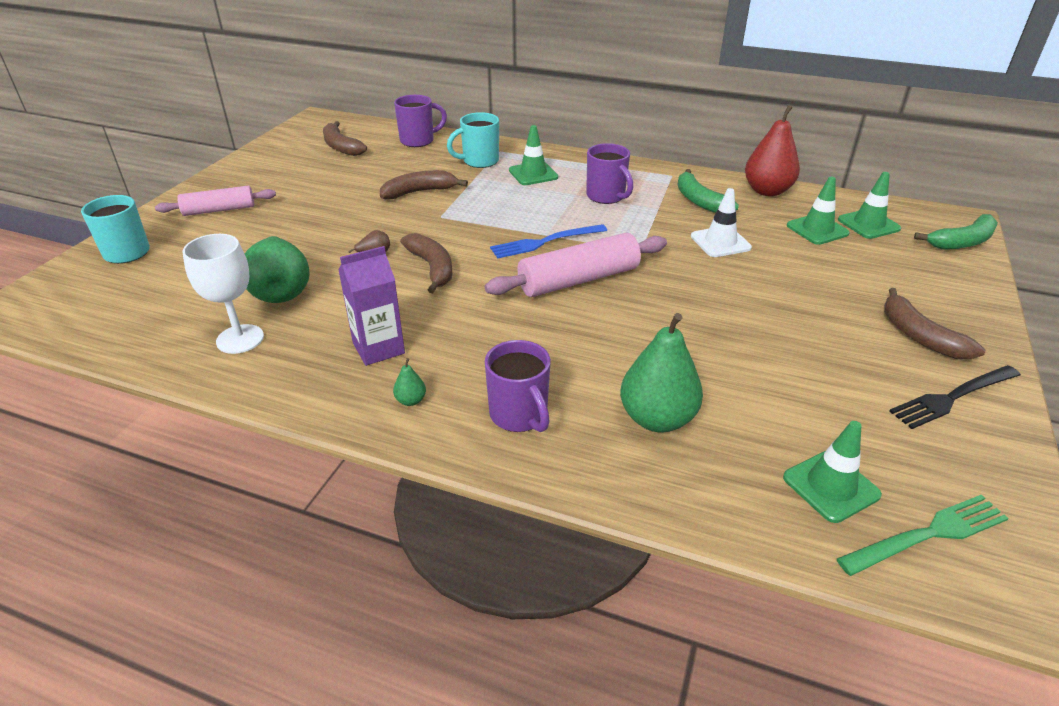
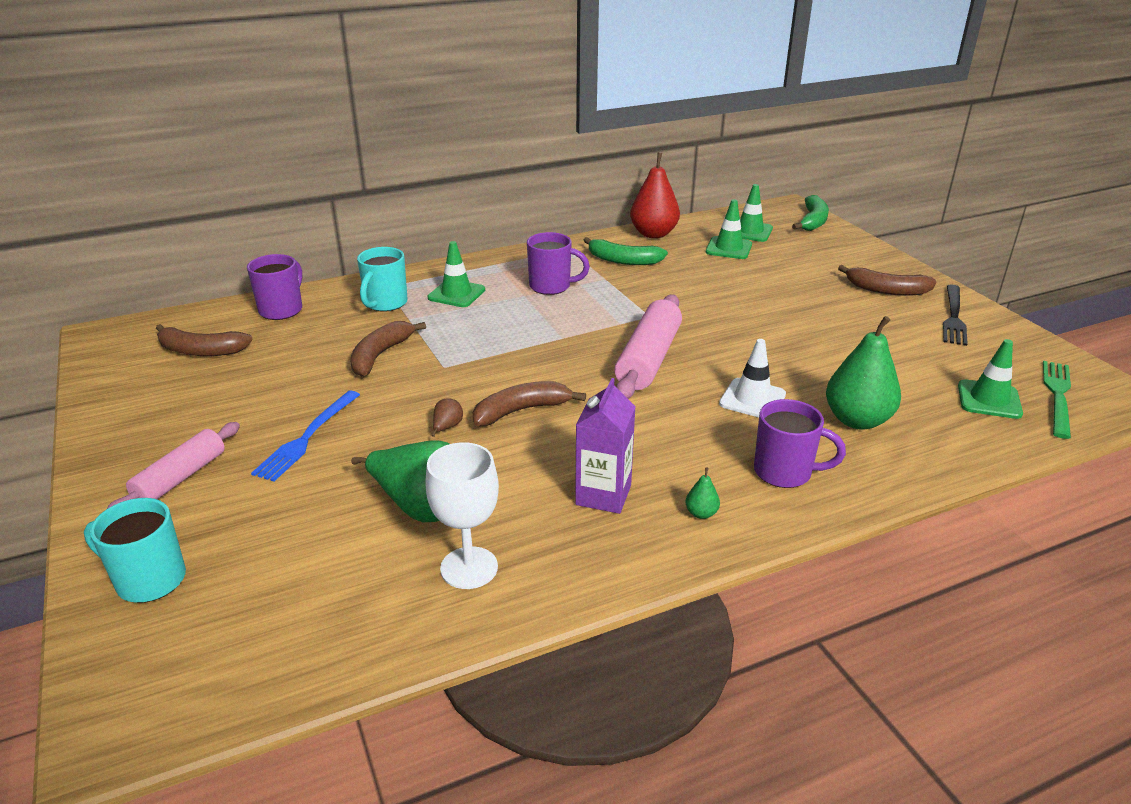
camera: 45 degrees left, 5 degrees down
brown banana [401,233,452,293] -> brown banana turned 45 degrees counterclockwise [472,381,586,426]
blue fork [490,224,607,259] -> blue fork moved to [251,391,360,482]
white traffic cone [691,188,752,257] -> white traffic cone moved to [719,339,786,417]

